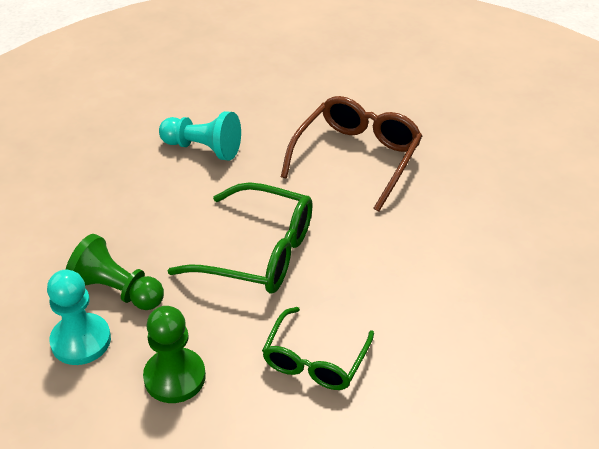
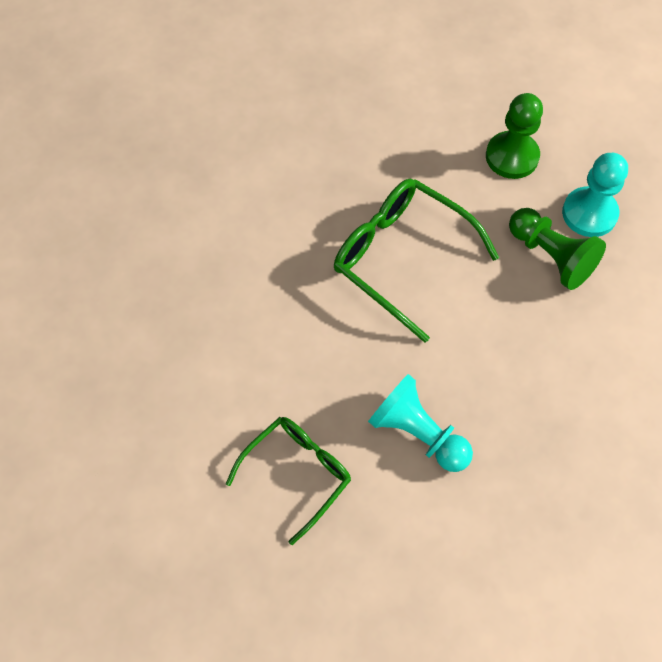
camera: 160 degrees left, 20 degrees up
green glasses [262,307,374,390] -> green glasses moved to [226,417,351,545]
brown glasses [281,96,422,212] -> none

